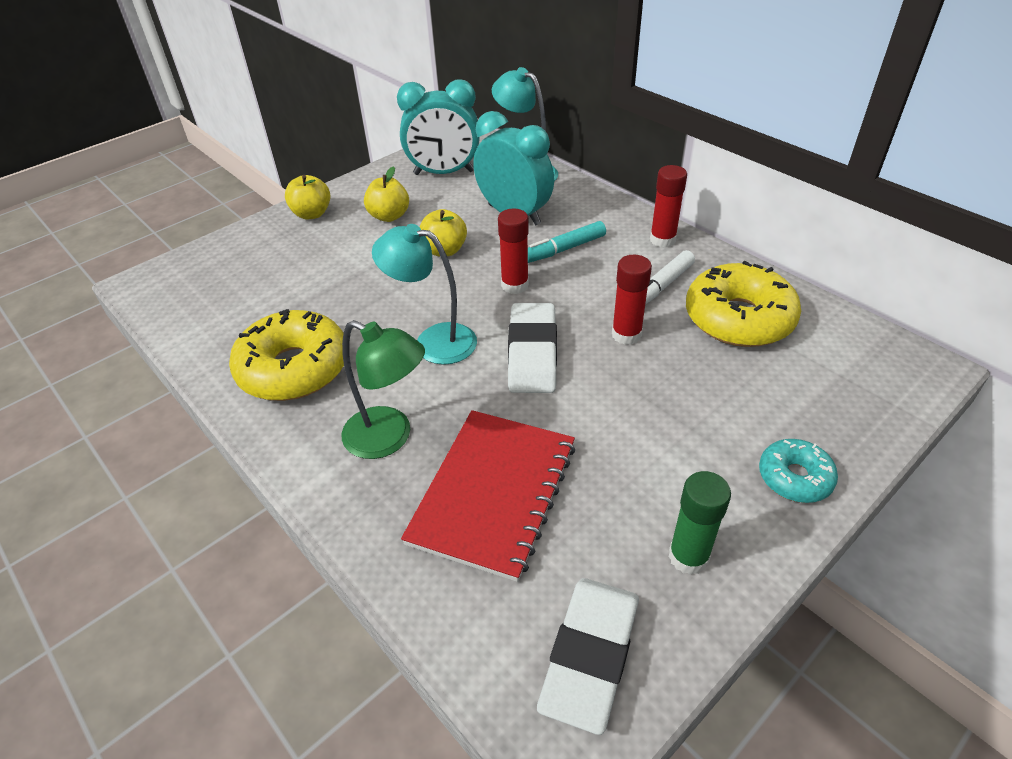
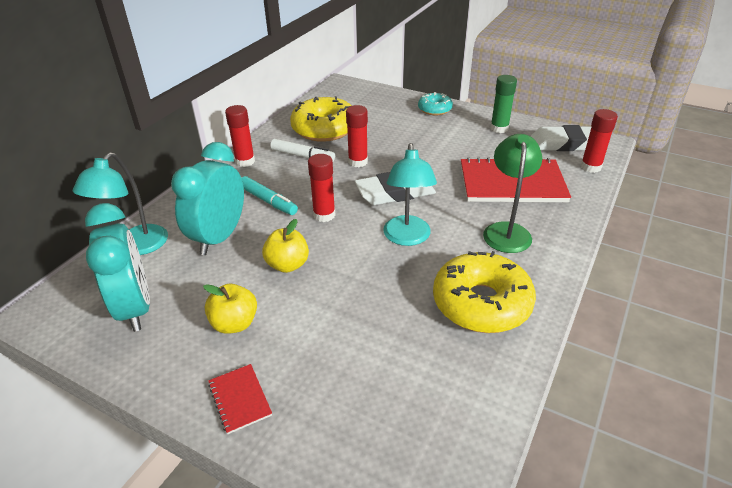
camera: 110 degrees left, 5 degrees down
yellow apple [285,175,331,219] -> red notebook [208,364,272,434]
none -> red glue stick [580,109,618,173]

